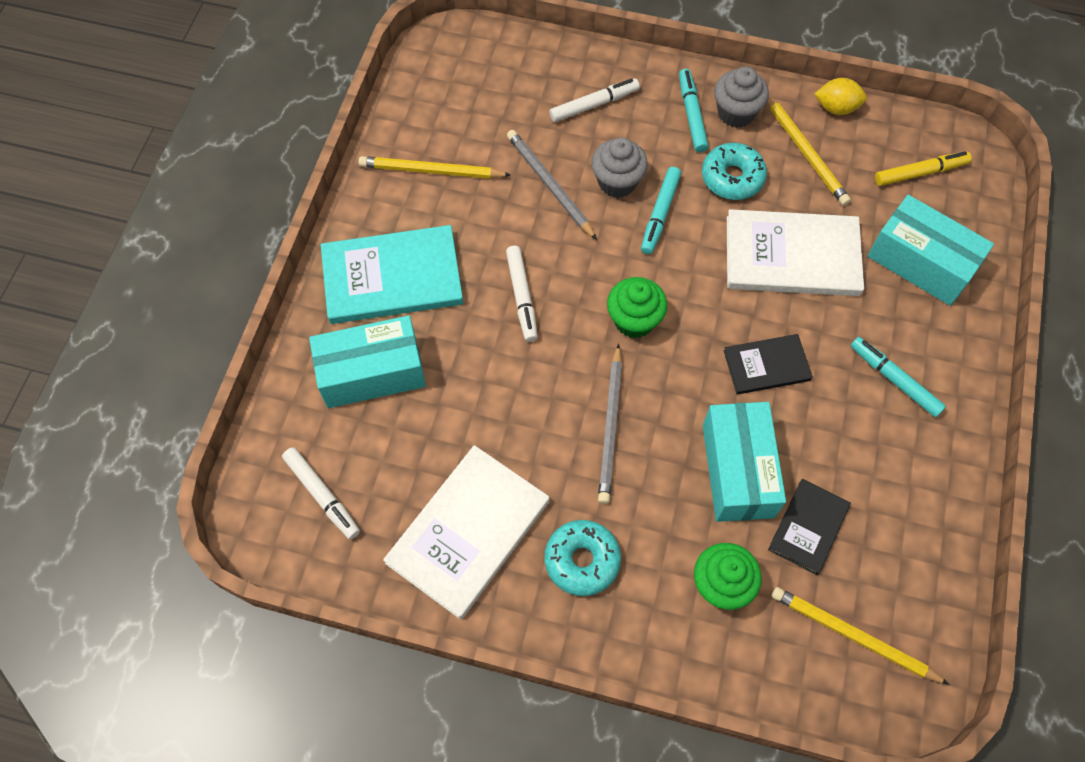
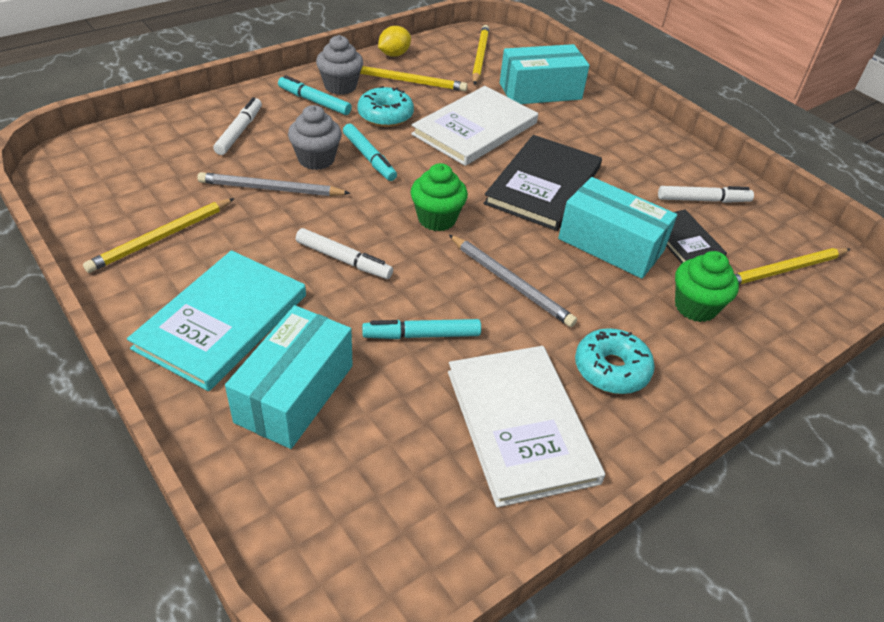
camera: 55 degrees left, 20 degrees down
white marker [282,447,360,540] -> white marker moved to [658,186,754,203]
black book [724,334,813,394] -> black book [484,135,602,231], size x1.79
turquoise marker [851,337,946,417] -> turquoise marker moved to [362,319,481,339]
yellow marker [875,151,972,186] -> yellow pencil [472,25,489,85]

